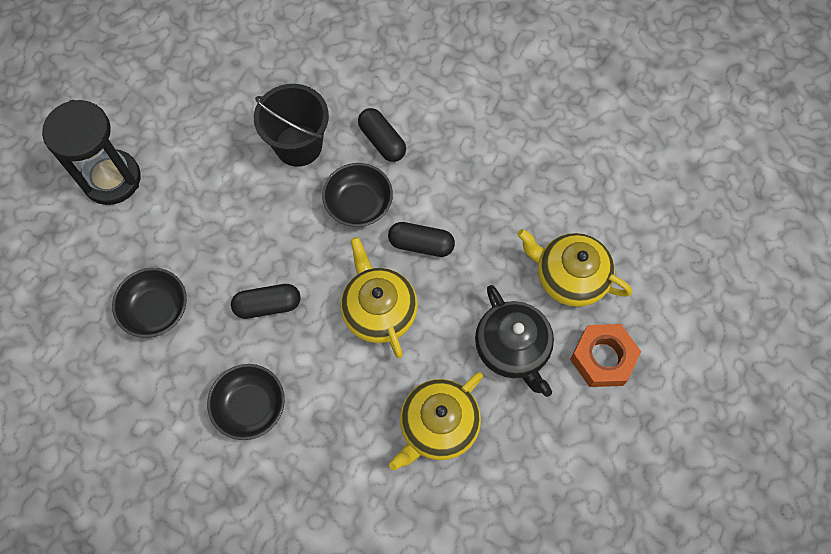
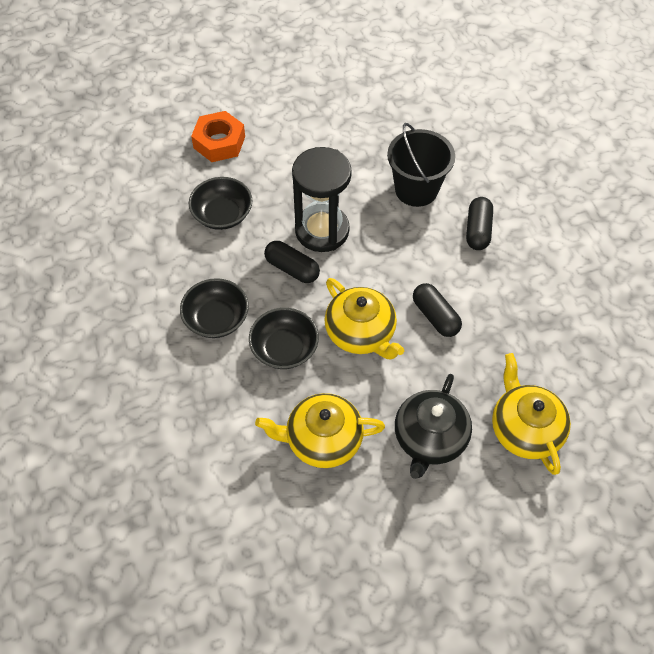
camera: 45 degrees right, 10 degrees down
black hourglass [42,100,141,205] -> black hourglass moved to [292,147,352,252]
black bowl [322,163,393,227] -> black bowl moved to [249,308,319,369]
yellow teapot [341,237,418,358] -> yellow teapot turned 120 degrees clockwise [324,278,404,359]
orange nut [570,324,641,387] -> orange nut moved to [191,111,245,162]

